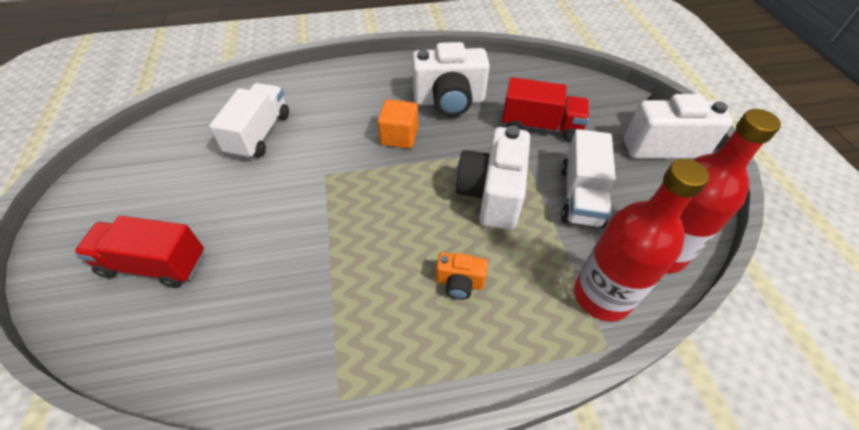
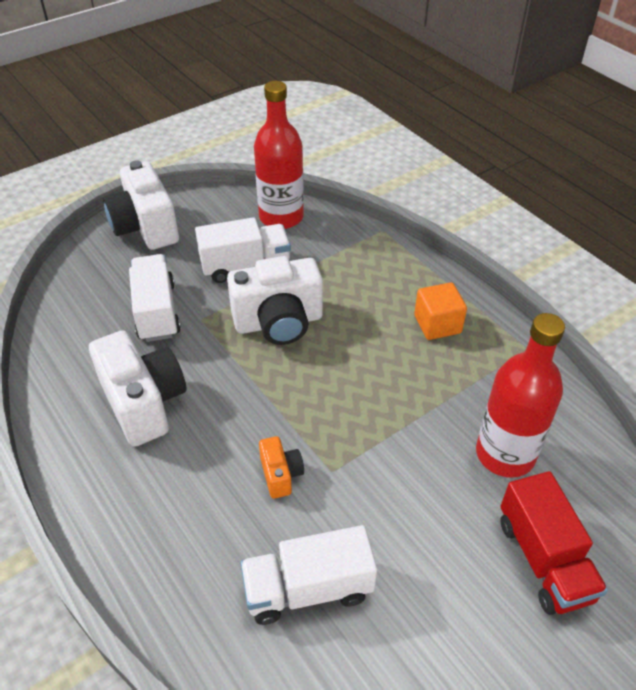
camera: 115 degrees left, 5 degrees down
orange cube [378,99,418,149] -> orange cube moved to [414,283,467,340]
orange camera [436,252,488,300] -> orange camera moved to [259,436,304,499]
red truck [502,77,589,142] -> white truck [129,254,181,342]
red bottle [574,159,709,322] -> red bottle moved to [476,313,565,478]

